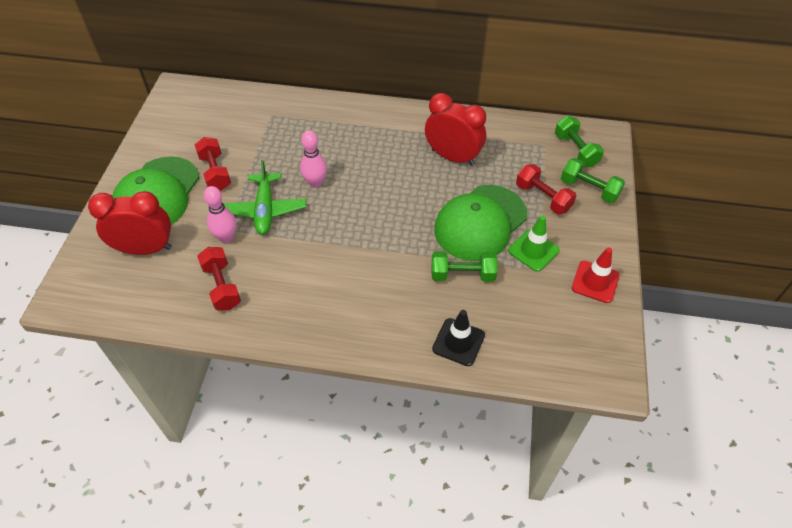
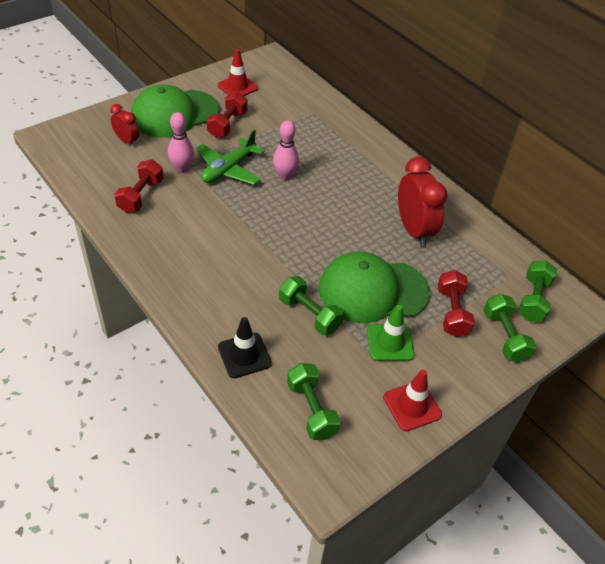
camera: 40 degrees right, 5 degrees down
red clock [88,191,172,255] -> red clock [110,104,139,147], size x0.55
none -> red traffic cone [217,49,258,96]
none -> green dumbbell [287,363,341,440]

